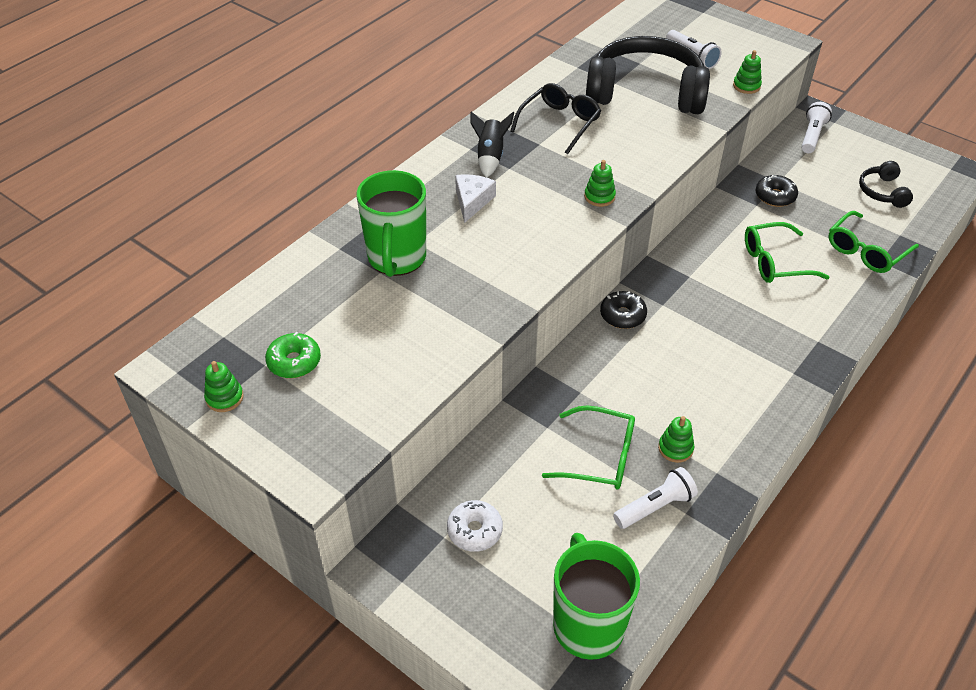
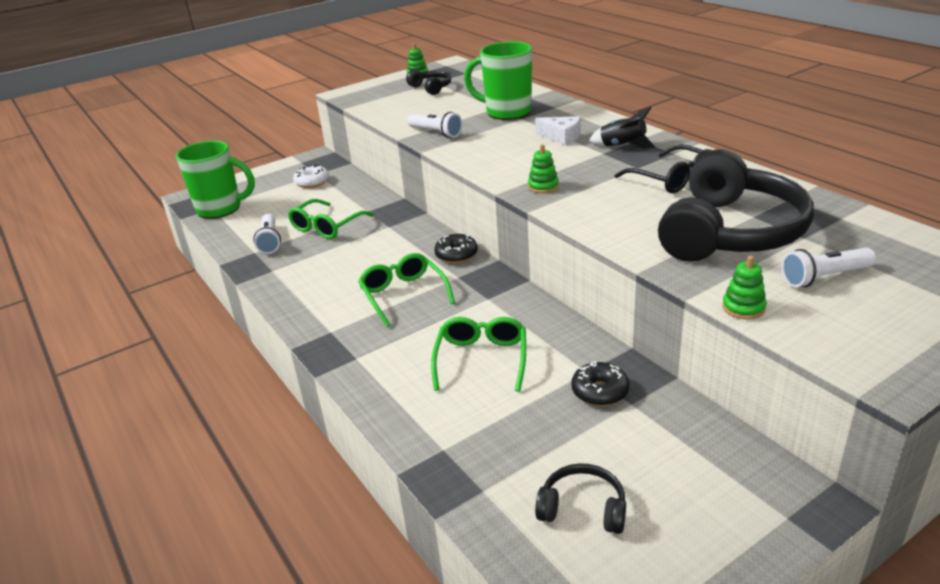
camera: 110 degrees right, 15 degrees down
green donut [265,332,321,378] -> black headphones [406,70,451,95]
green stacking toy [658,416,694,463] -> none
white flashlight [801,102,832,153] -> white flashlight moved to [407,112,463,138]
green glasses [828,211,919,273] -> green glasses moved to [358,253,455,327]

